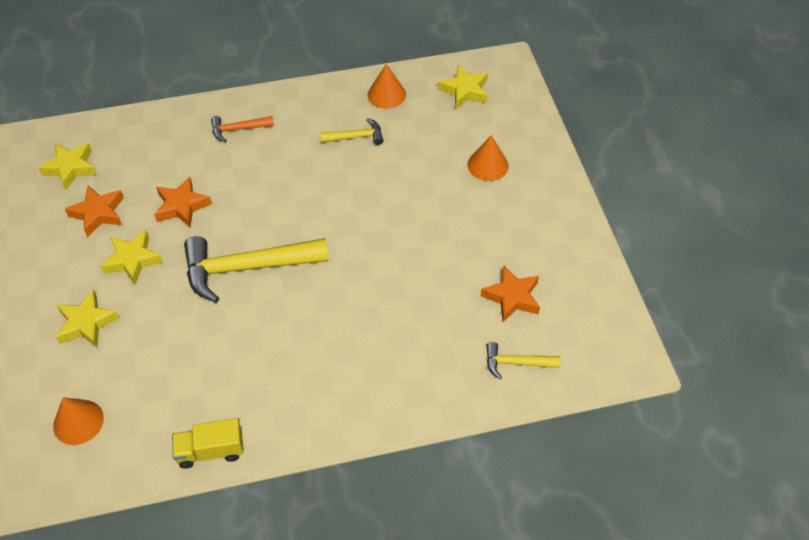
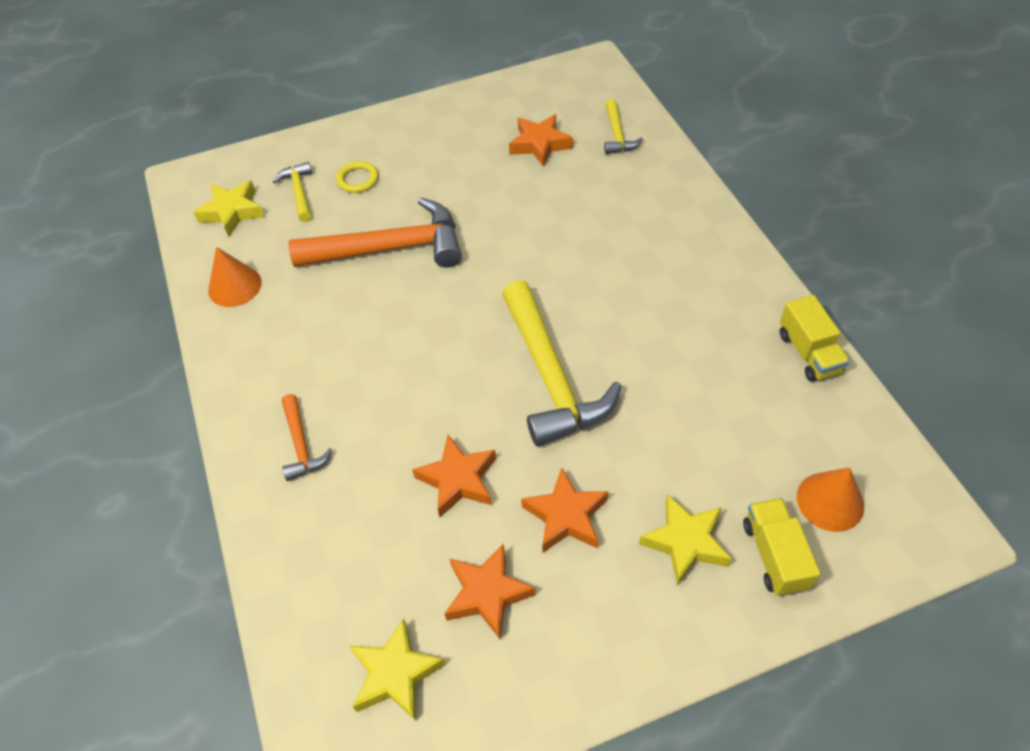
camera: 95 degrees left, 0 degrees up
yellow star [100,230,163,285] -> orange star [521,467,608,553]
yellow hammer [320,118,384,145] -> yellow hammer moved to [273,162,312,222]
orange cone [467,135,508,181] -> yellow ring [336,161,379,193]
none -> orange hammer [289,197,462,268]
none -> yellow truck [743,498,821,596]

